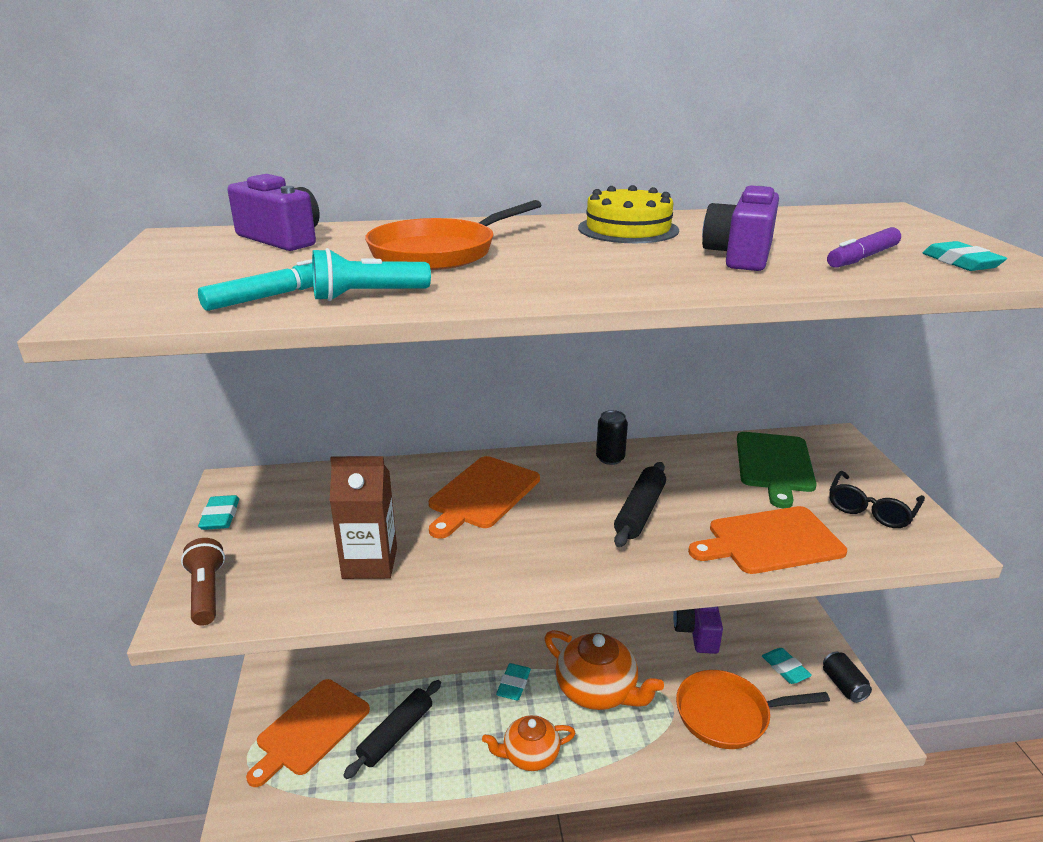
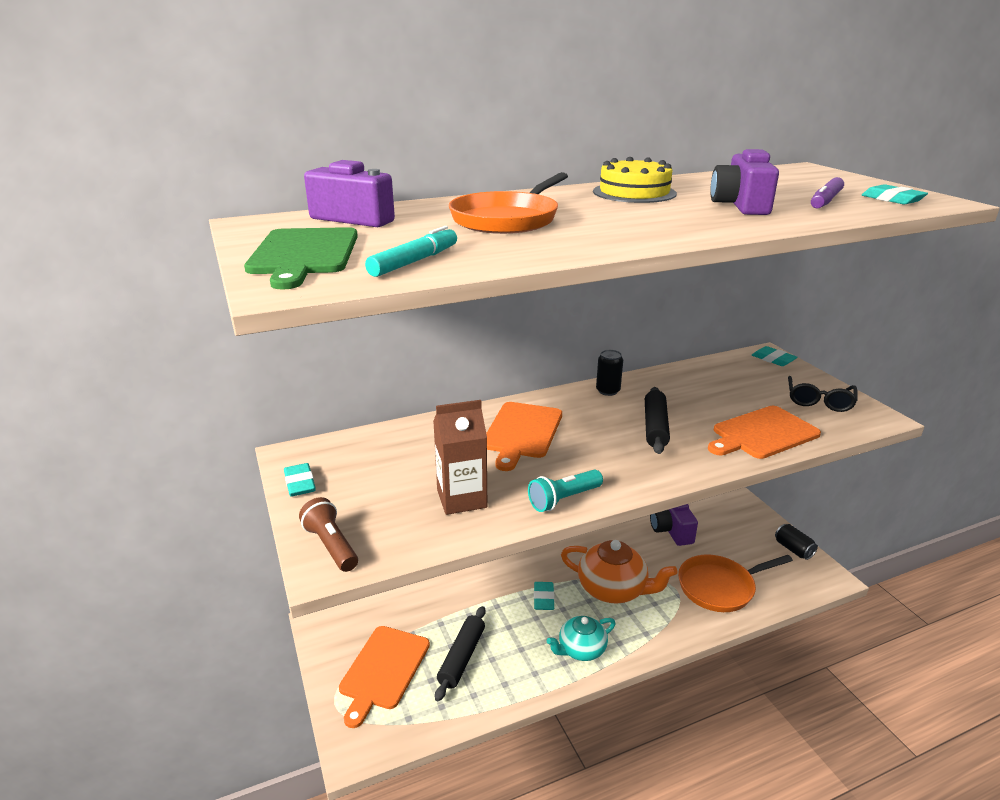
camera: 15 degrees left, 0 degrees up
turquoise flashlight [312,248,431,301] -> turquoise flashlight moved to [528,470,603,512]
orange teapot [482,715,575,771] -> turquoise teapot [547,616,616,661]
green cutting board [737,432,817,508] -> green cutting board moved to [244,227,358,289]
turquoise eraser [762,648,812,684] -> turquoise eraser moved to [752,346,798,366]

